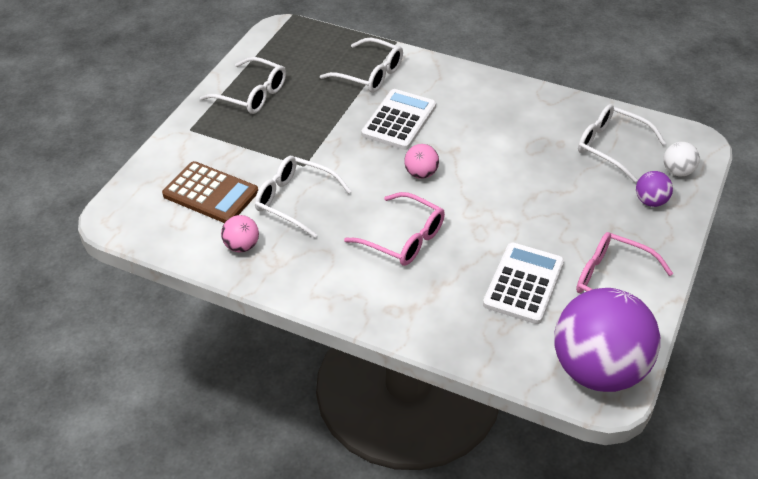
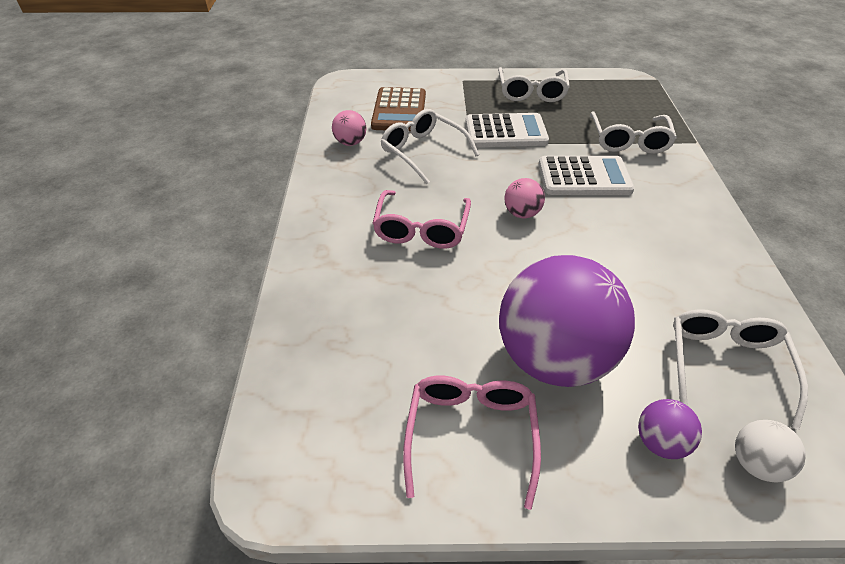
camera: 65 degrees right, 0 degrees up
white glasses [255,156,352,238] -> white glasses turned 45 degrees counterclockwise [381,109,479,184]
white calculator [483,242,564,324] -> white calculator moved to [466,113,549,147]
purple ball [555,288,660,392] -> purple ball moved to [499,255,635,387]

